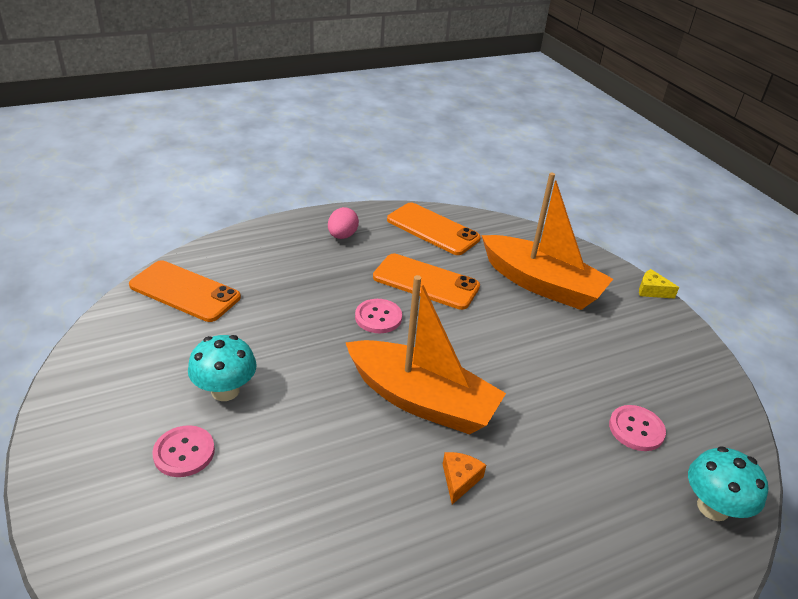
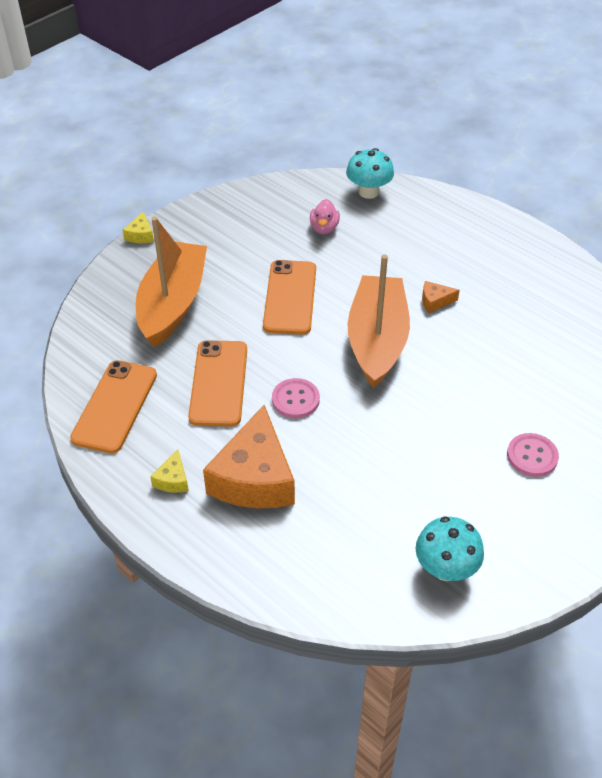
camera: 110 degrees left, 10 degrees up
orange phone [129,260,241,322] -> orange phone moved to [263,260,316,335]
turquoise mushroom [188,335,257,401] -> turquoise mushroom moved to [416,516,484,581]
pink egg [328,207,359,239] -> yellow cheese [150,449,189,493]
pink button [609,405,666,451] -> pink duck [310,199,340,234]
none -> orange cheese [203,405,295,508]

